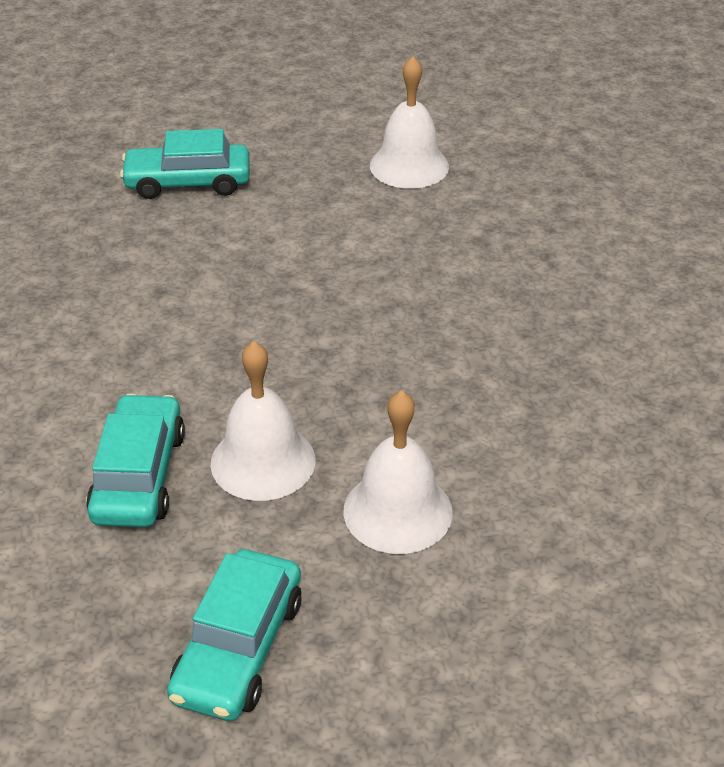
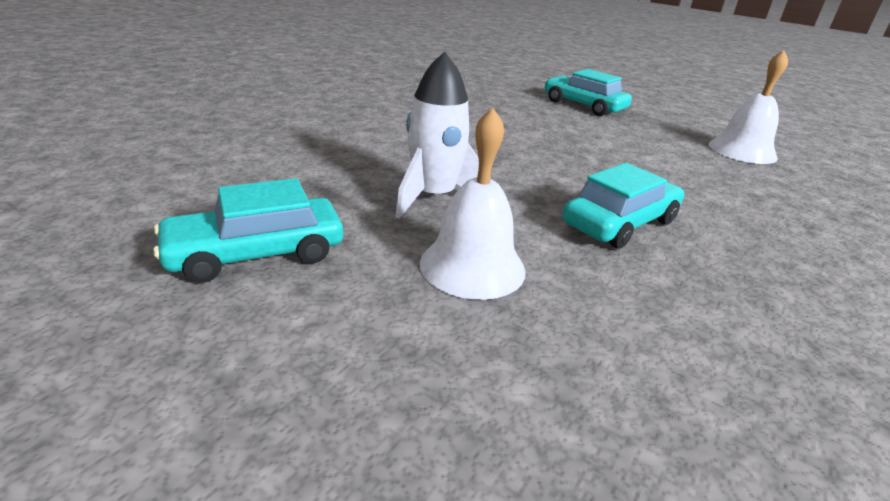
camera: 45 degrees right, 10 degrees down
turquoise car [86,394,185,527] -> turquoise car moved to [563,163,684,249]
white bell [211,341,315,501] -> white rocket [395,52,491,219]

